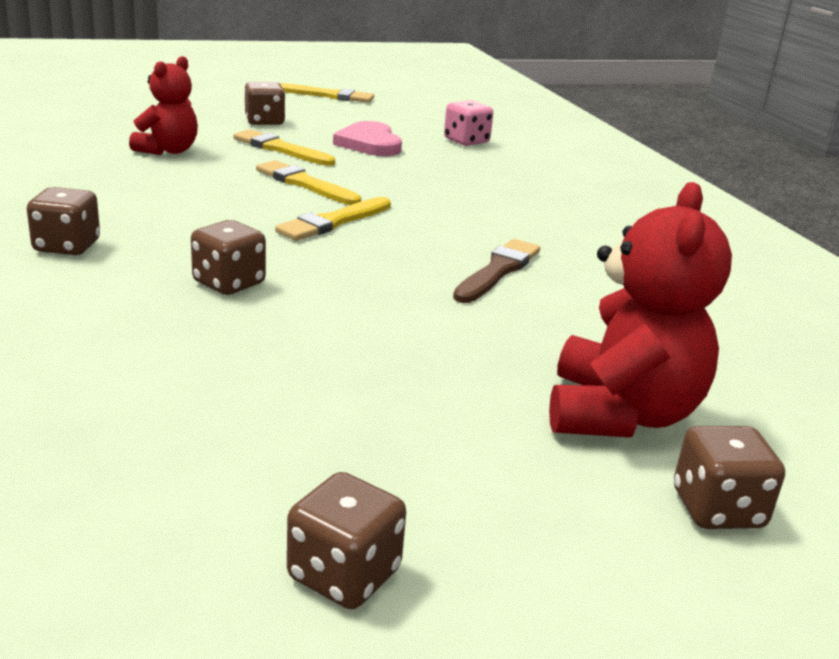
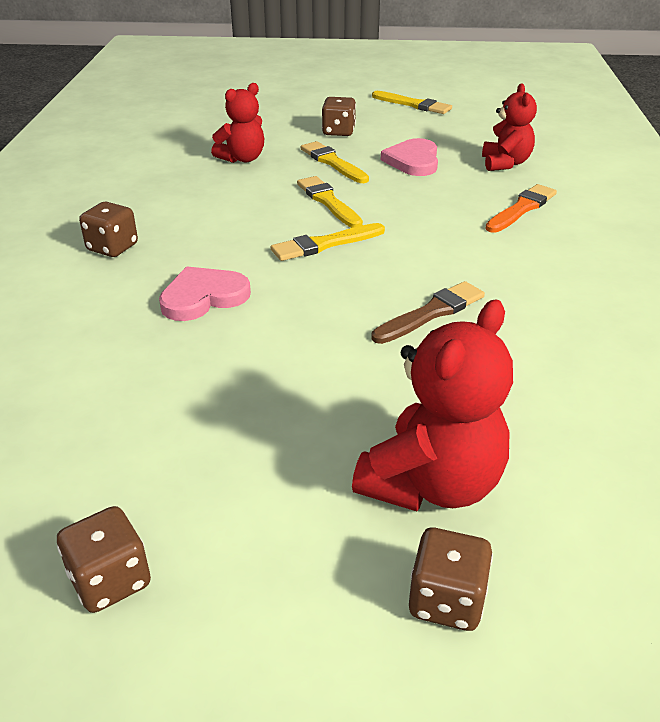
camera: 25 degrees right, 10 degrees up
brown dice [191,220,266,295] -> pink heart [159,266,251,321]
pink dice [444,100,493,146] -> red teddy bear [482,83,537,171]
none -> orange brush [485,184,557,233]

